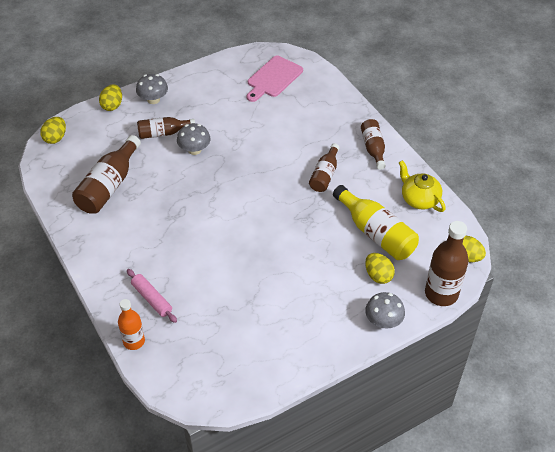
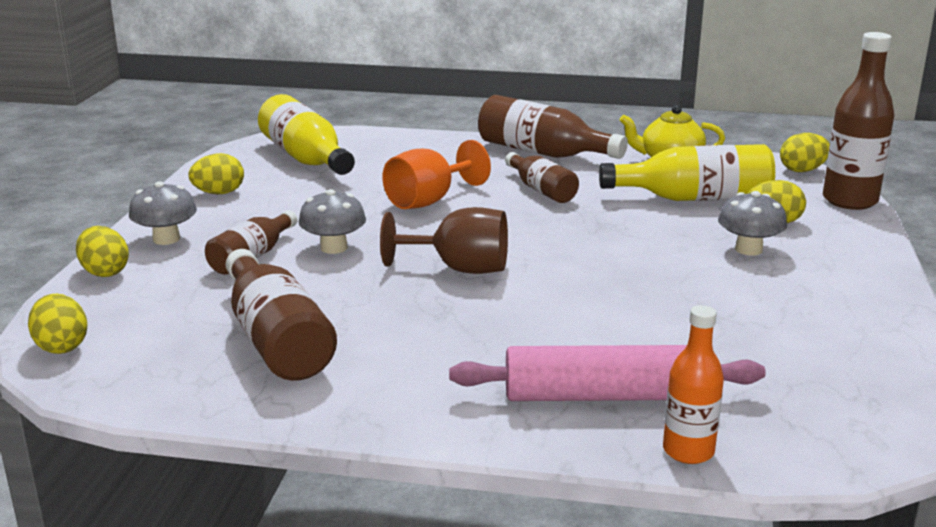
camera: 50 degrees left, 25 degrees down
pink rolling pin [127,269,177,323] -> pink rolling pin [449,345,765,401], size x1.70
pink cutting board [247,56,303,102] -> yellow bottle [258,94,355,175]
brown bottle [361,119,386,170] -> brown bottle [478,95,628,159], size x1.62
grey mushroom [365,292,405,329] -> grey mushroom moved to [718,191,787,256]
none -> yellow egg [188,153,244,194]
none -> brown goblet [380,207,508,274]
none -> orange goblet [383,140,491,209]

